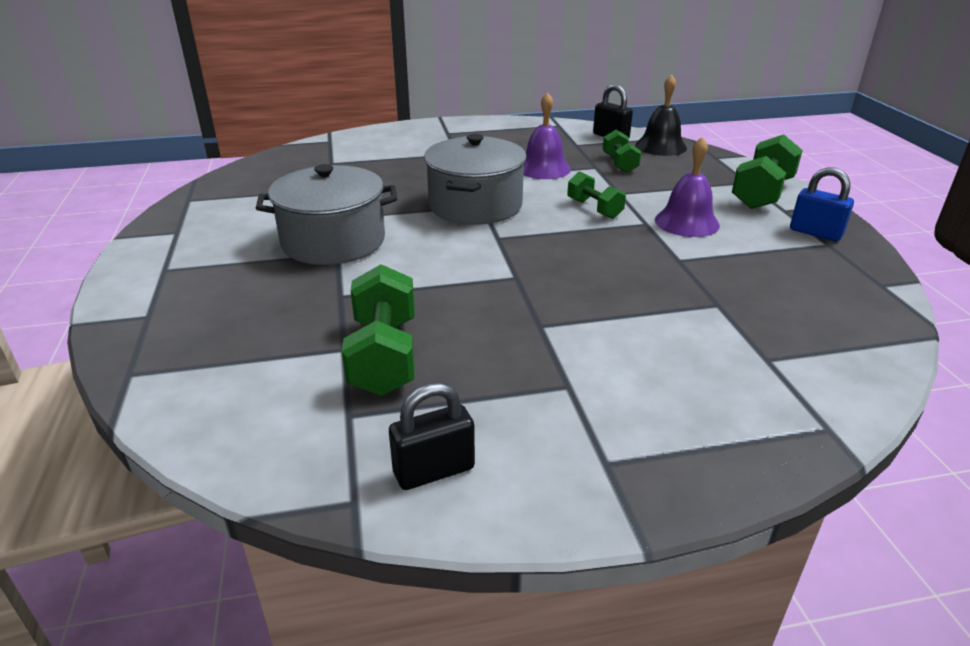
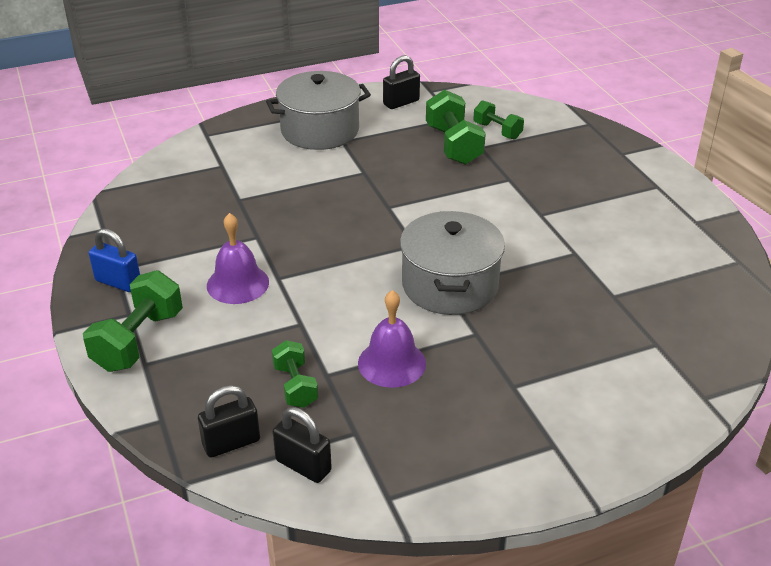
camera: 170 degrees right, 5 degrees up
grey pot [256,164,397,265] -> grey pot moved to [266,71,371,150]
green dumbbell [567,171,626,219] -> green dumbbell moved to [473,100,524,140]
black bell [636,74,687,156] -> black padlock [198,385,260,458]

